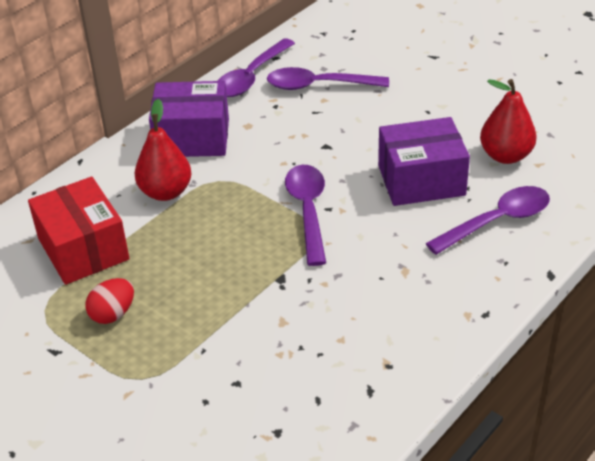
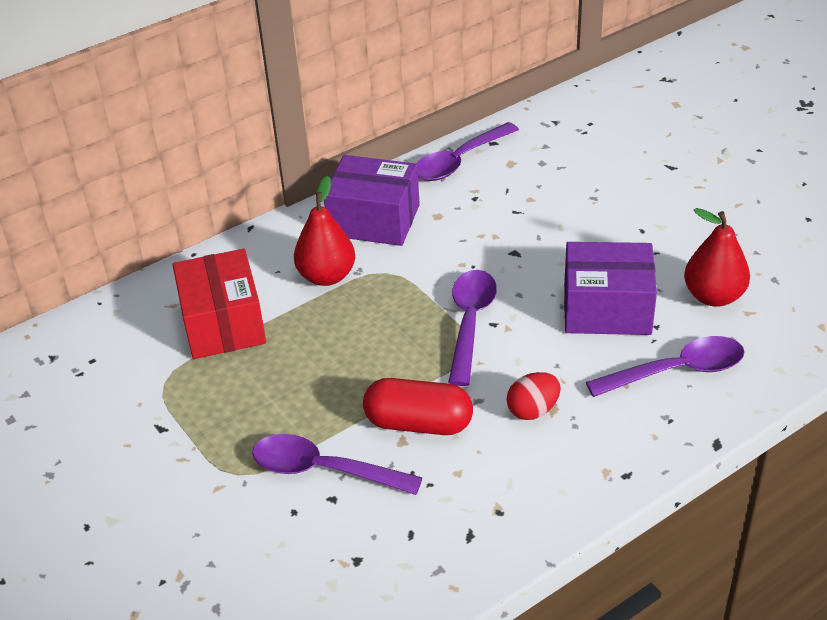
camera: 15 degrees right, 0 degrees up
red egg [85,278,134,324] -> red egg moved to [507,372,561,420]
purple spoon [267,67,389,90] -> purple spoon moved to [252,434,423,495]
none -> red capsule [363,378,473,435]

